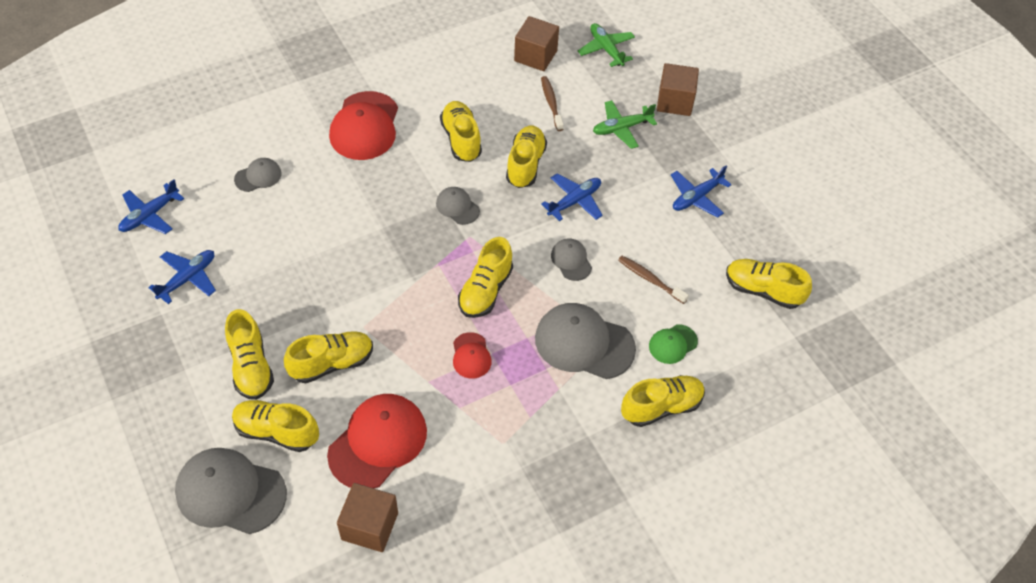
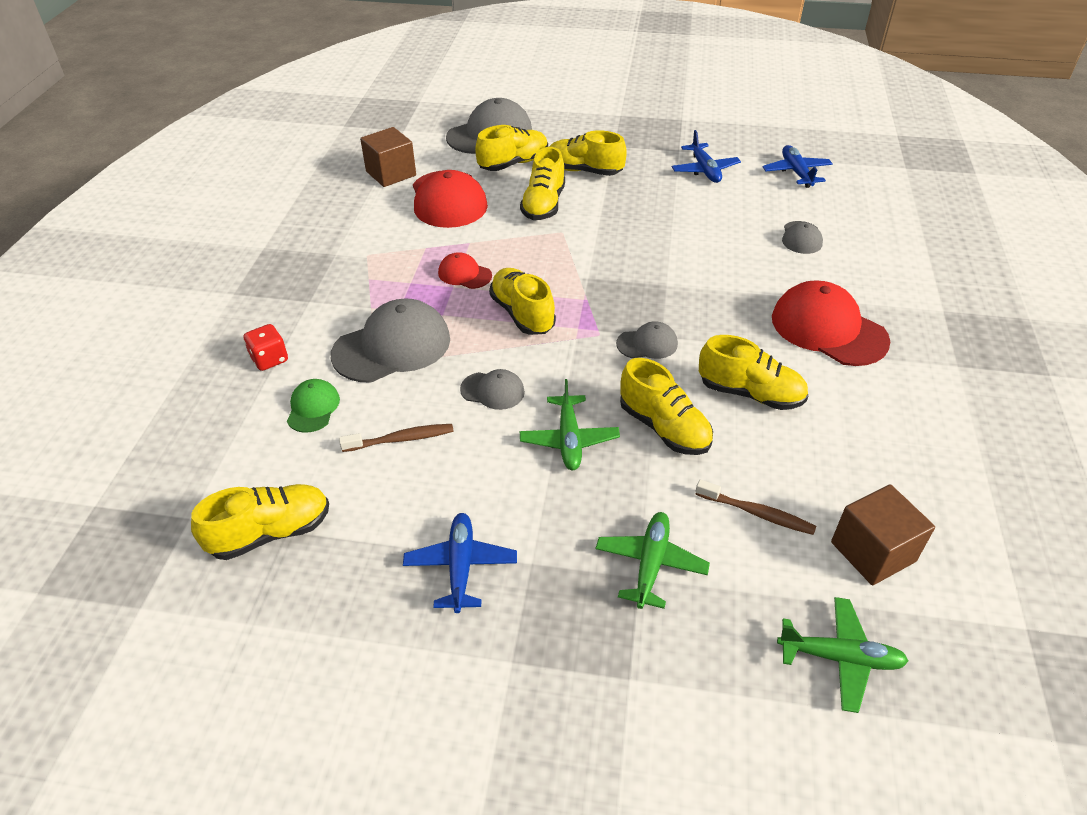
camera: 130 degrees right, 10 degrees down
blue plane [541,174,603,221] -> green plane [520,379,620,470]
yellow shoe [621,375,705,427] -> red dice [243,324,288,371]
brown cube [657,63,699,116] -> none

